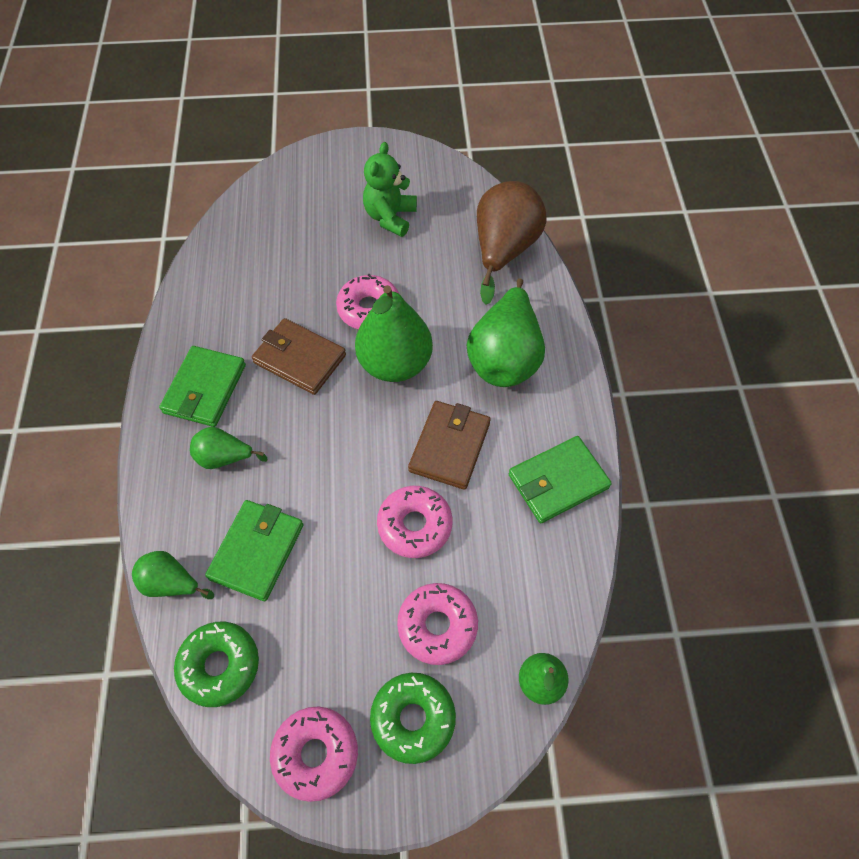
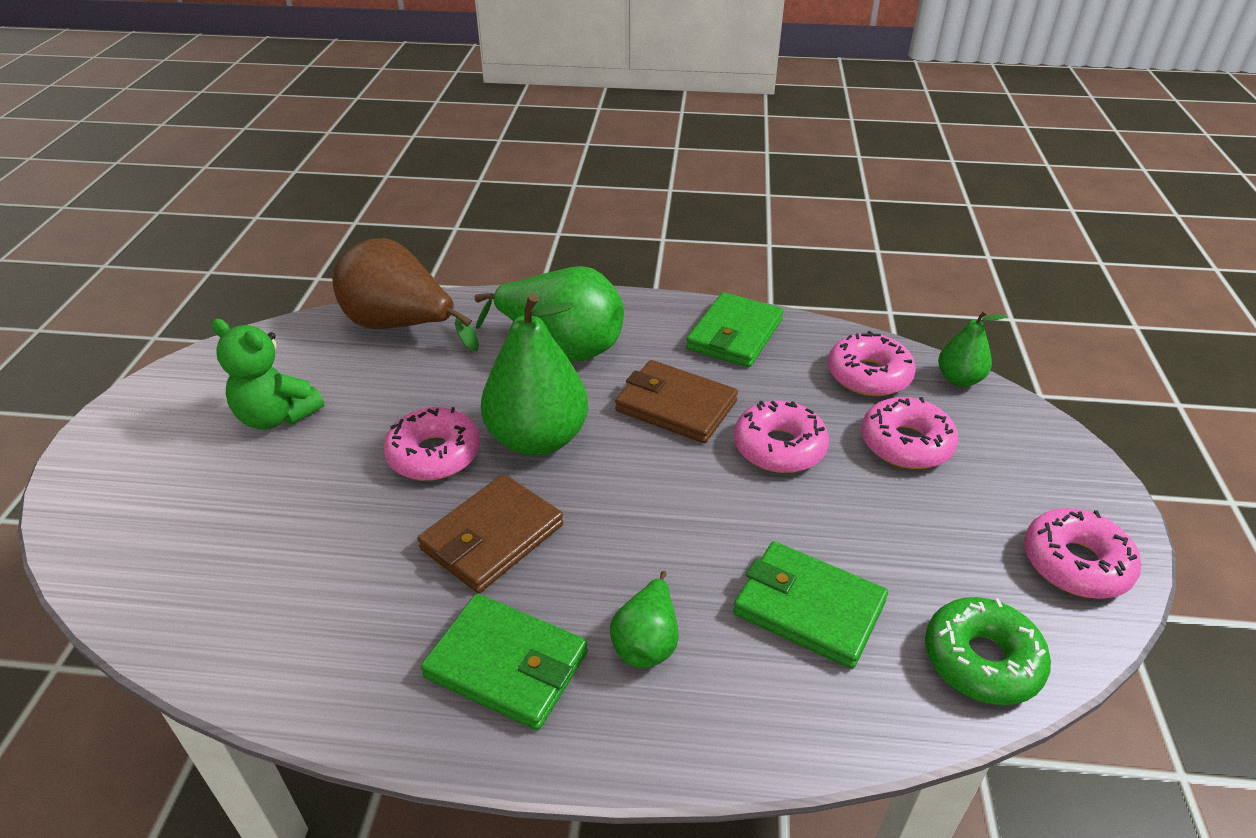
camera: 80 degrees left, 20 degrees down
green pear [132,551,214,599] -> none
green donut [370,673,456,764] -> none
green wallet [509,436,612,523] -> green wallet turned 45 degrees clockwise [686,292,783,367]
none -> pink donut [828,331,916,396]

